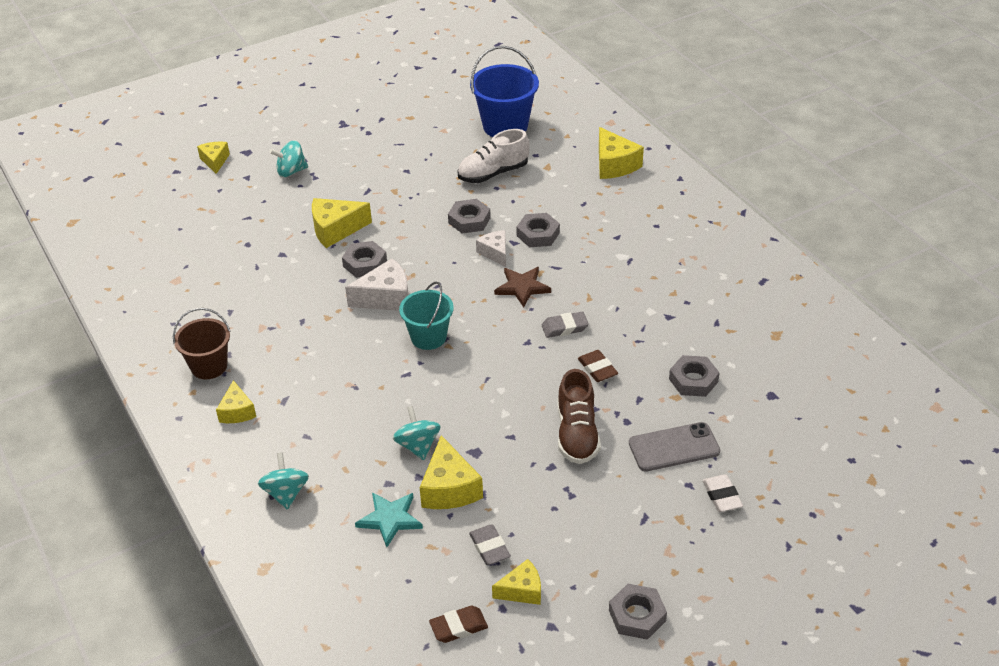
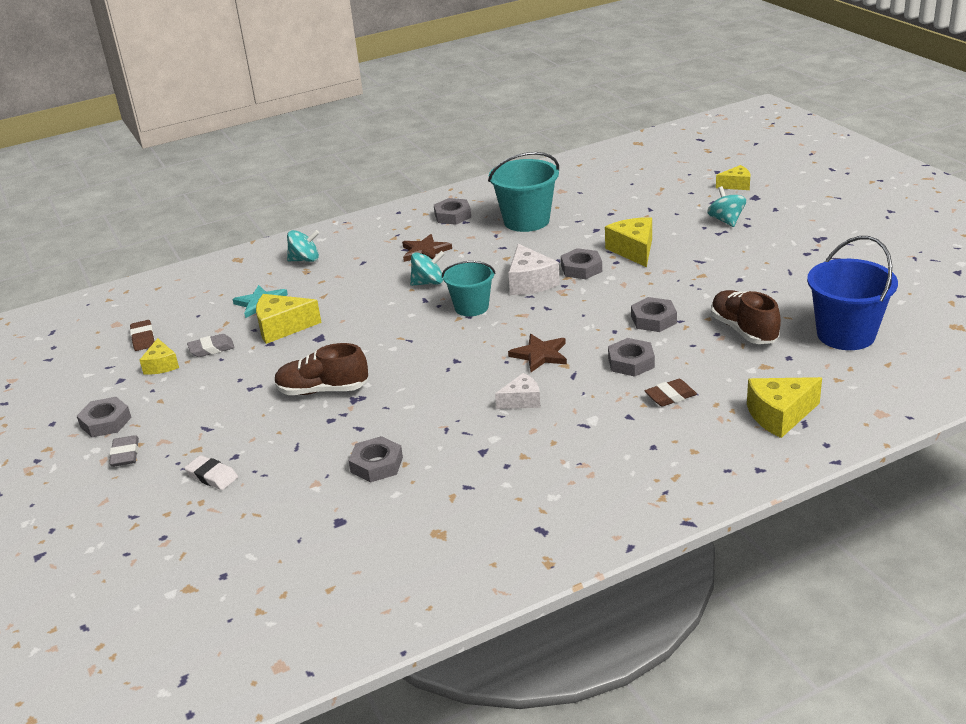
camera: 95 degrees right, 10 degrees down
brown bucket [173,308,231,379] -> grey nut [434,198,471,225]
yellow cheese [216,380,256,423] -> none
turquoise spinning top [393,406,440,460] -> turquoise spinning top moved to [410,251,444,286]
white shoe [457,129,530,183] -> brown shoe [711,290,781,344]
white cheese [476,230,506,267] -> white cheese moved to [495,373,541,409]
grey eraser [542,311,589,338] -> grey eraser moved to [109,435,139,467]
brown eraser [578,350,618,382] -> brown eraser moved to [645,379,697,407]
grey phone [629,422,720,472] -> none
white eraser [703,475,743,512] -> white eraser turned 45 degrees clockwise [184,455,238,490]
none -> brown star [402,234,452,262]
none -> turquoise bucket [488,152,559,232]

